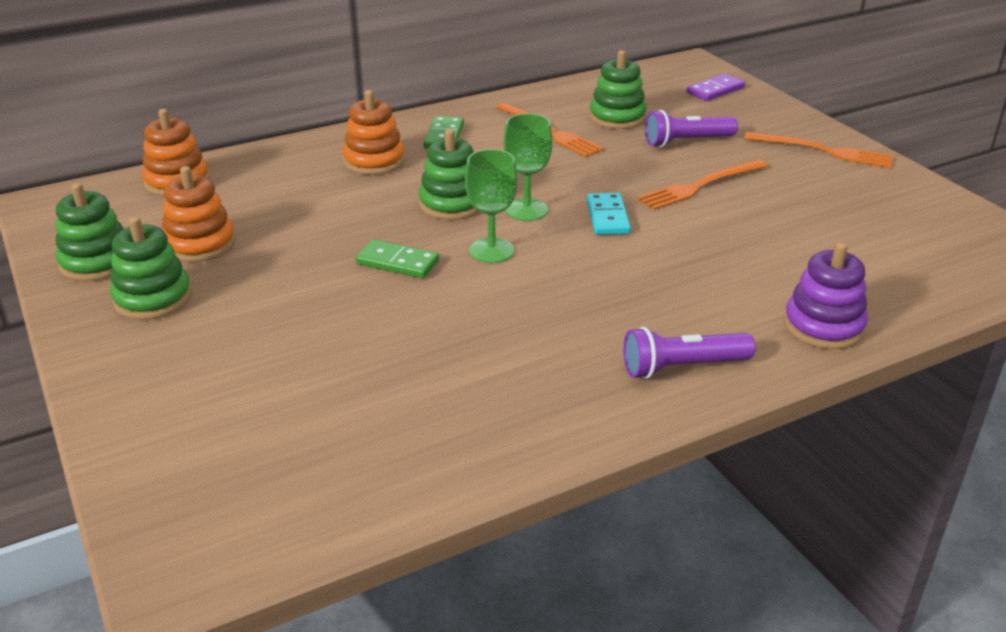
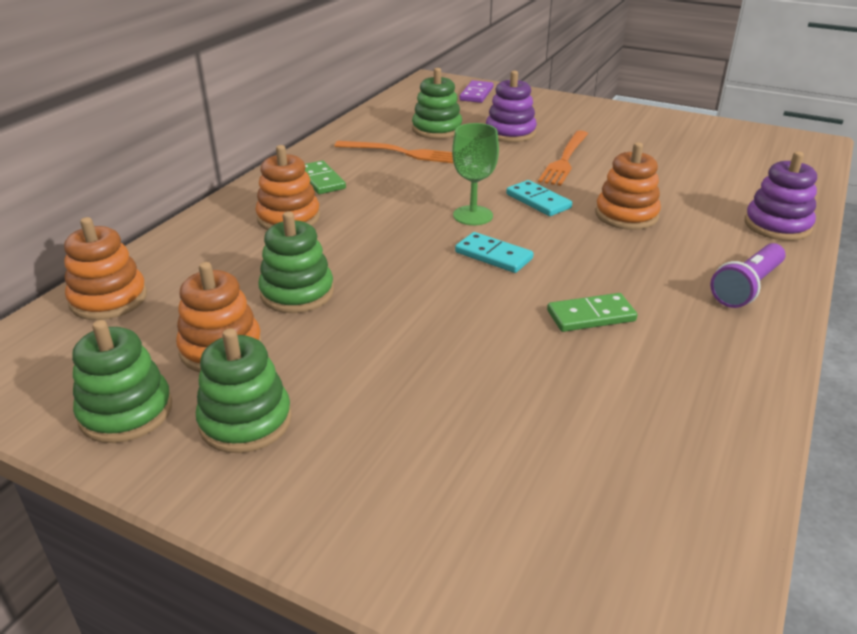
camera: 35 degrees left, 0 degrees up
green domino [356,239,439,278] -> green domino moved to [547,293,637,332]
green stacking toy [419,129,480,220] -> green stacking toy moved to [258,211,334,313]
green goblet [465,149,517,263] -> turquoise domino [455,232,534,273]
purple flashlight [645,110,738,147] -> purple stacking toy [486,71,537,142]
orange fork [744,132,894,168] -> none
none -> orange stacking toy [595,142,661,230]

